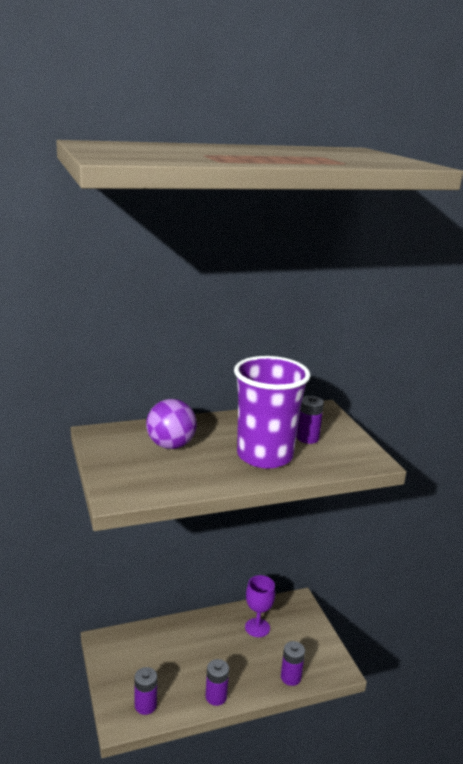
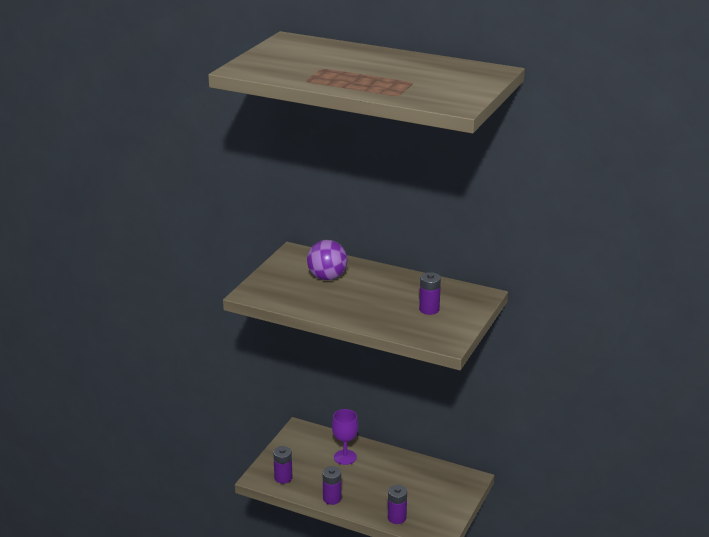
camera: 45 degrees right, 5 degrees up
purple cup [234,356,311,469] -> none
purple goblet [245,575,275,637] -> purple goblet moved to [332,409,359,465]

